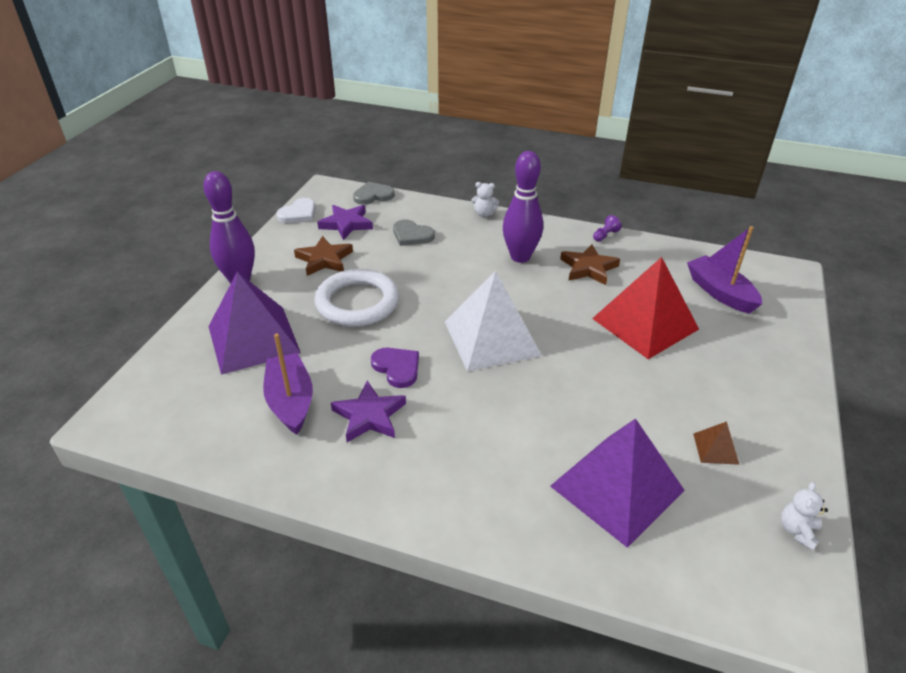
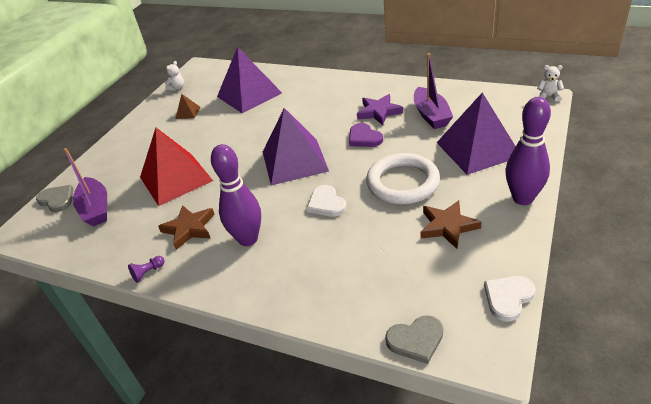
camera: 170 degrees left, 0 degrees up
purple star [317,205,373,240] -> none
grey heart [393,219,435,246] -> grey heart moved to [36,185,74,212]
white pyramid [445,271,542,372] -> purple pyramid [263,108,329,185]
white teddy bear [471,182,499,217] -> white teddy bear moved to [537,65,564,102]
none -> white heart [307,185,347,217]

